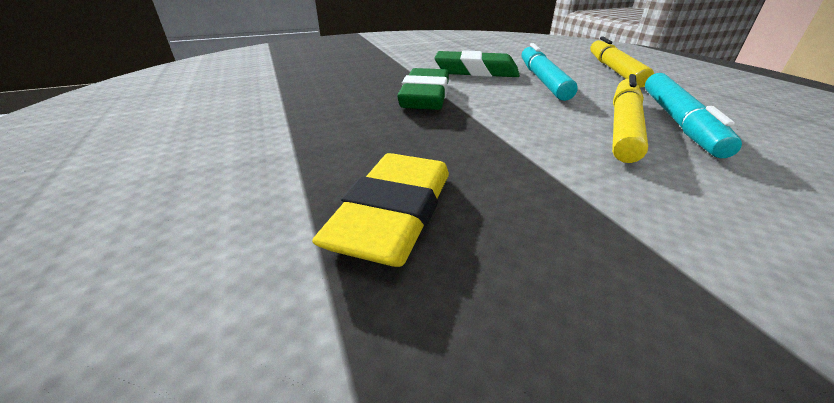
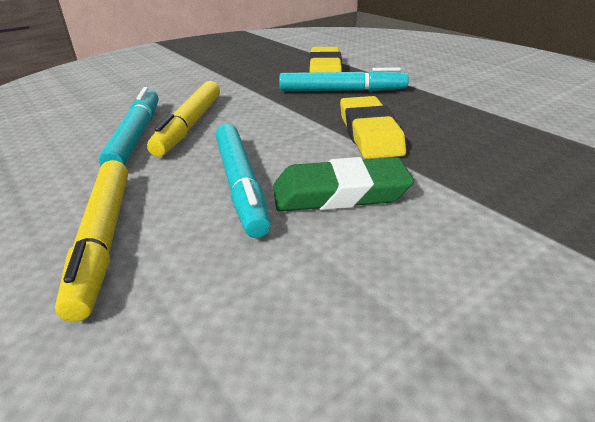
camera: 165 degrees right, 0 degrees up
green eraser [397,68,449,110] -> yellow eraser [340,96,406,159]
none -> turquoise marker [279,67,409,91]

